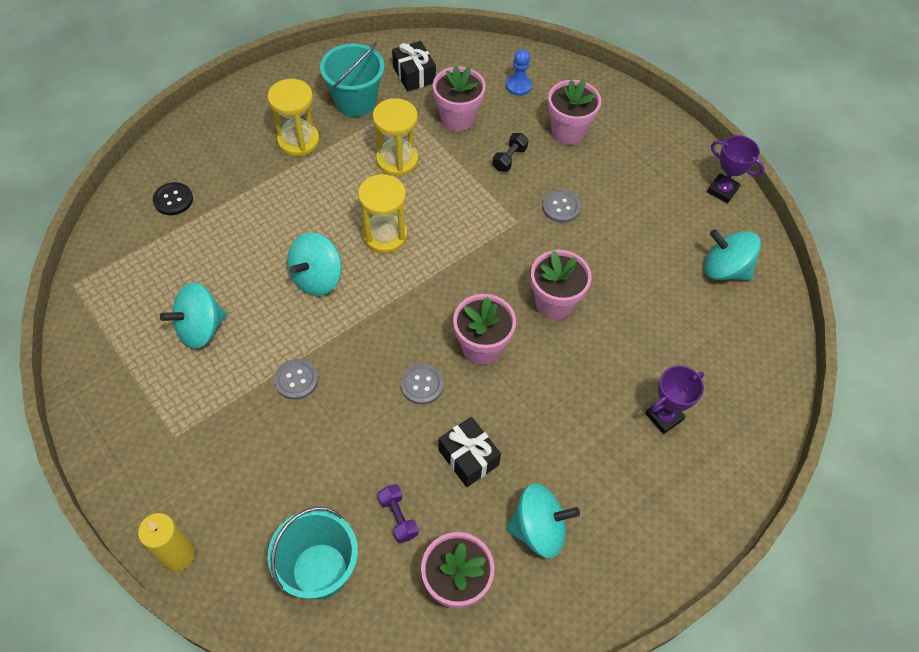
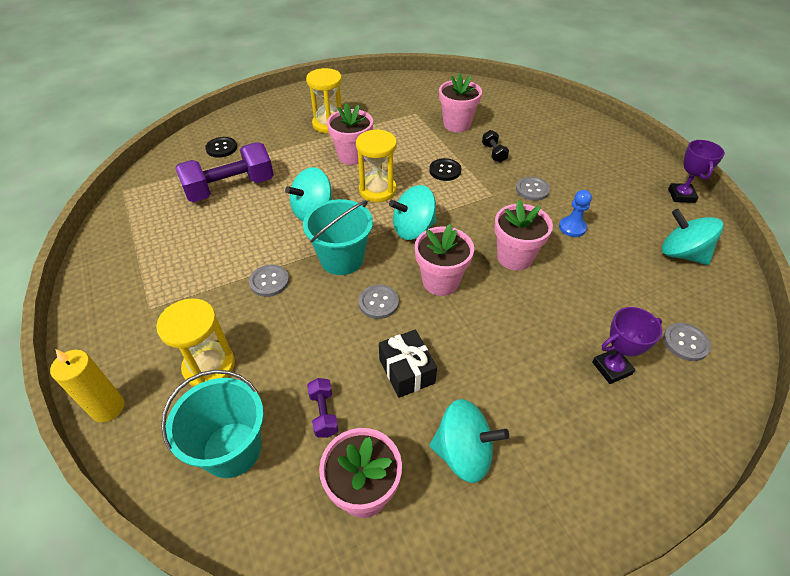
camera: 15 degrees right, 10 degrees down
turquoise spinning top [160,282,227,349] -> turquoise spinning top moved to [389,185,437,240]
turquoise bucket [320,42,385,117] -> turquoise bucket moved to [303,199,373,275]
yellow hourglass [373,98,418,176] -> yellow hourglass moved to [156,298,235,386]
black gift [392,41,436,92] -> none
black dumbbell [492,133,528,172] -> black dumbbell turned 60 degrees counterclockwise [482,130,509,163]
blue pawn [506,49,532,96] -> blue pawn moved to [559,190,592,237]
pink flower pot [548,79,601,145] -> pink flower pot moved to [327,103,373,165]
purple trophy [707,135,764,203] -> purple trophy turned 45 degrees clockwise [668,140,725,203]
none -> purple dumbbell [175,142,274,202]
none -> black button [429,158,461,181]
none -> grey button [663,323,711,361]

